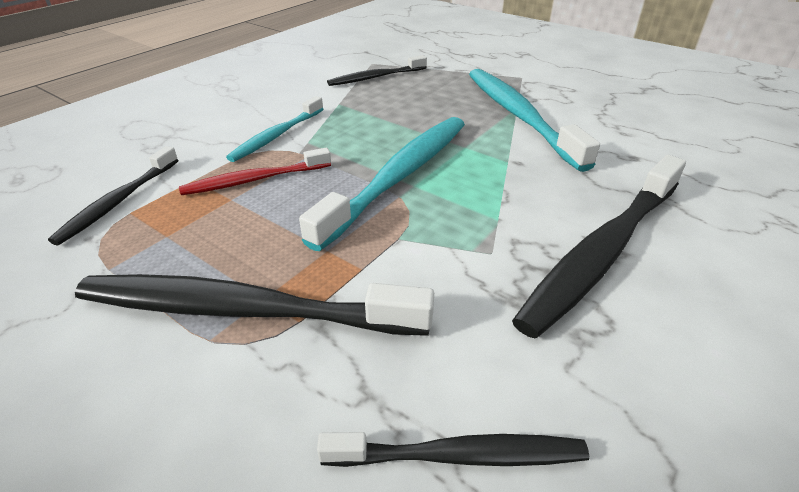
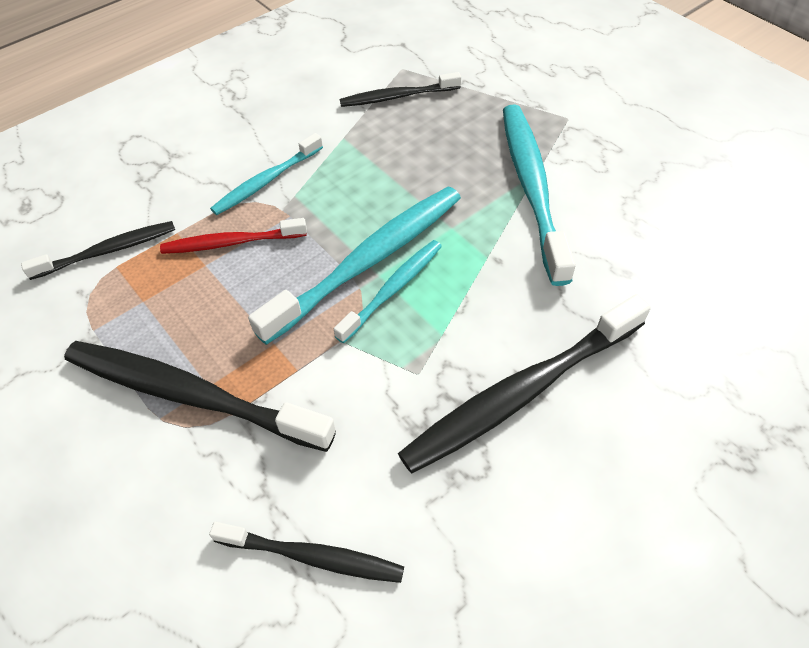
camera: 15 degrees right, 15 degrees up
black toothbrush [48,146,178,245] -> black toothbrush turned 150 degrees counterclockwise [21,221,175,280]
none -> turquoise toothbrush [334,240,442,344]

